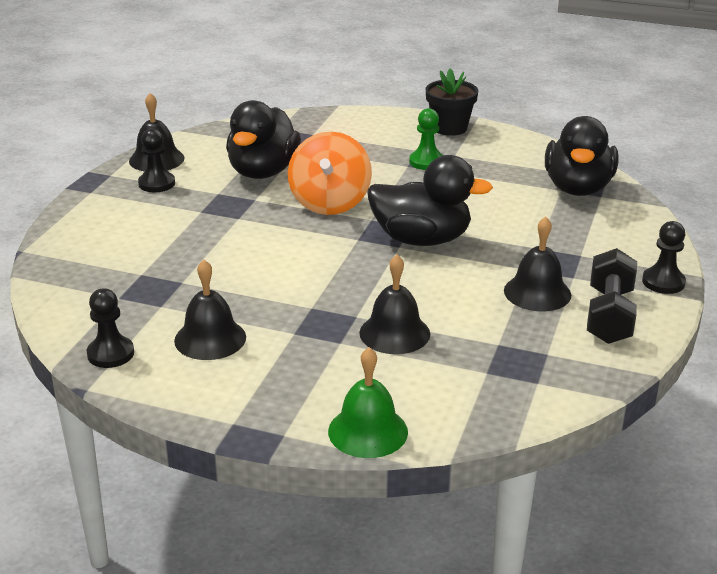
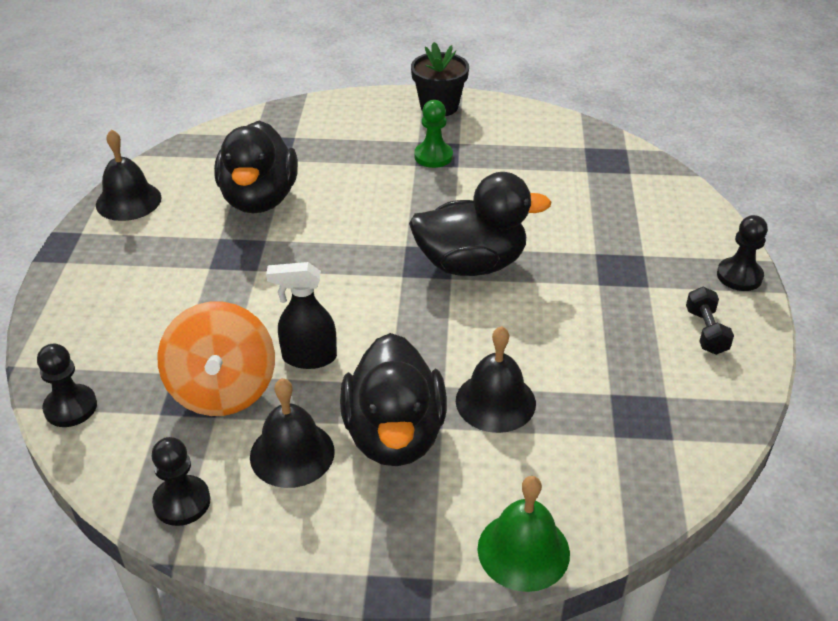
camera: 15 degrees left, 10 degrees up
black pawn [138,128,175,192] -> black pawn moved to [37,344,97,427]
orange spinning top [288,132,372,215] -> orange spinning top moved to [158,302,275,416]
black bell [504,217,571,311] -> none
black duck [545,116,619,196] -> black duck moved to [340,333,447,466]
black dumbbell [587,248,637,344] -> black dumbbell [686,287,734,355], size x0.59
none -> black spray bottle [266,262,337,369]

